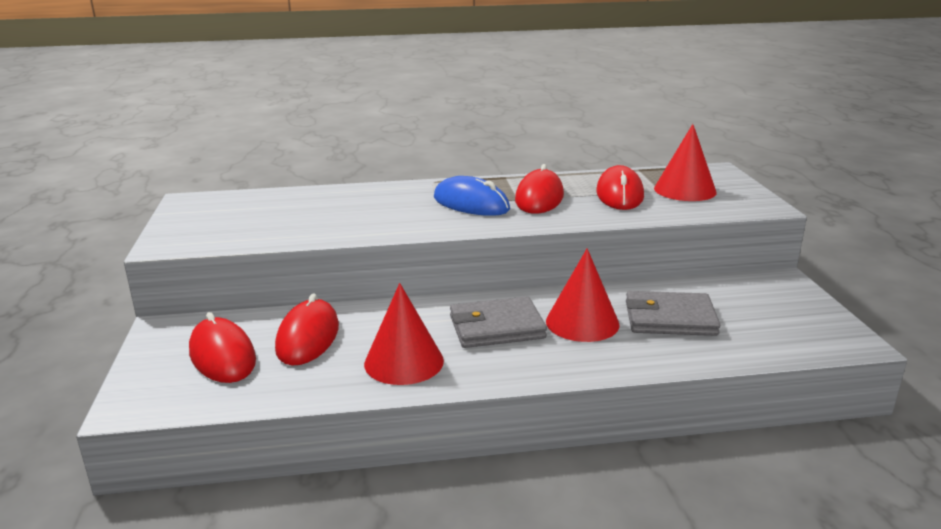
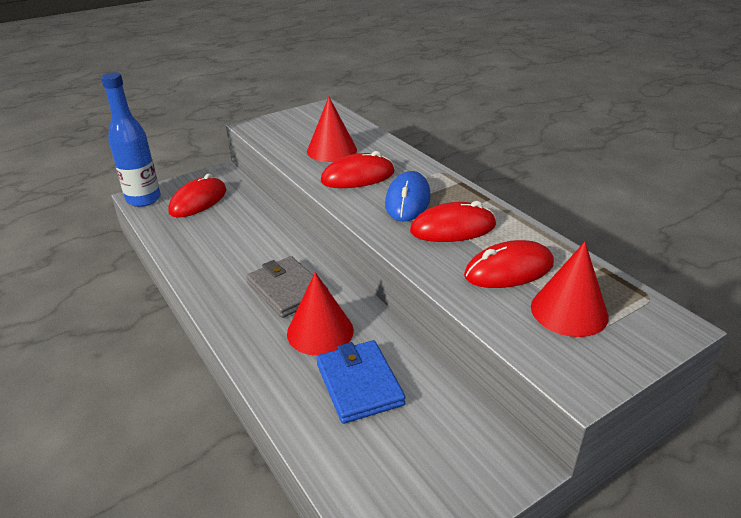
camera: 65 degrees right, 10 degrees up
red mouse [275,294,339,366] -> red mouse moved to [321,151,395,188]
red cone [364,283,444,385] -> red cone moved to [307,97,357,162]
grey wallet [626,291,720,336] -> blue wallet [316,340,406,424]
none -> blue bottle [101,72,161,207]

